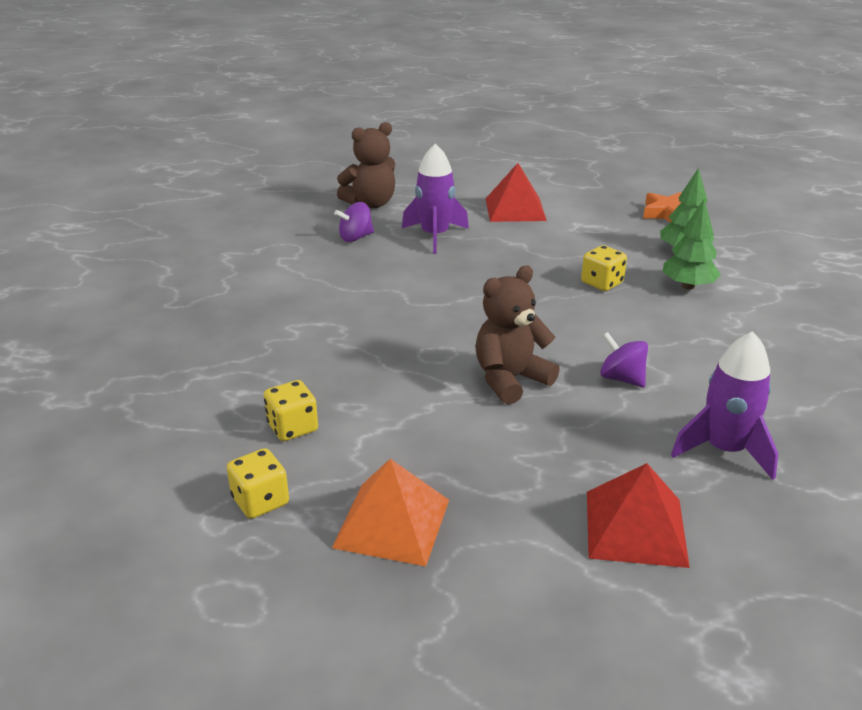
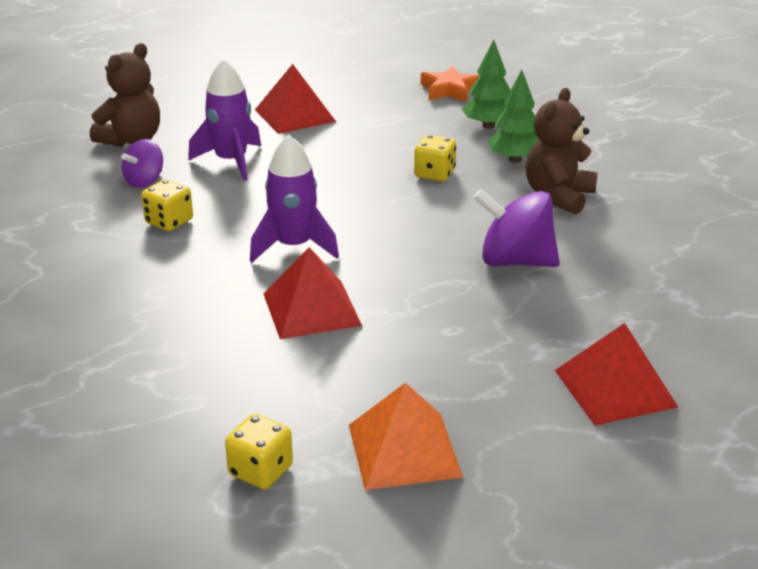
camera: 25 degrees left, 0 degrees up
yellow dice [264,380,318,441] -> yellow dice moved to [141,179,193,231]
brown teddy bear [475,266,560,405] -> brown teddy bear moved to [526,88,598,215]
purple spinning top [600,332,648,388] -> purple spinning top [473,189,560,267], size x1.66
purple rocket [671,331,778,480] -> purple rocket moved to [250,134,339,263]
none -> red pyramid [263,247,362,339]

